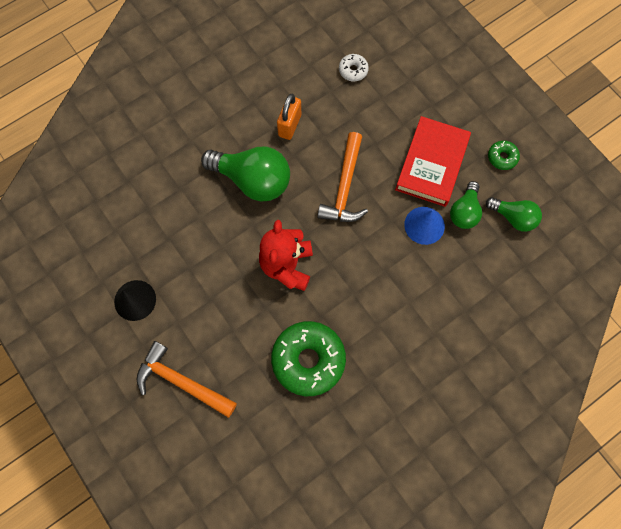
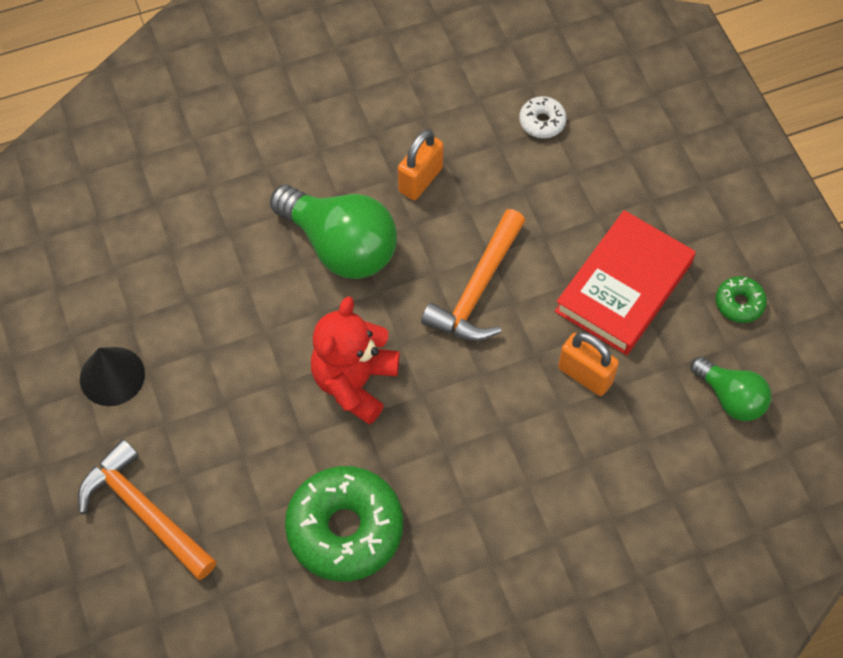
camera: 15 degrees right, 10 degrees down
blue cone [404,207,445,245] -> orange padlock [558,332,619,396]
green light bulb [450,181,482,229] -> none

